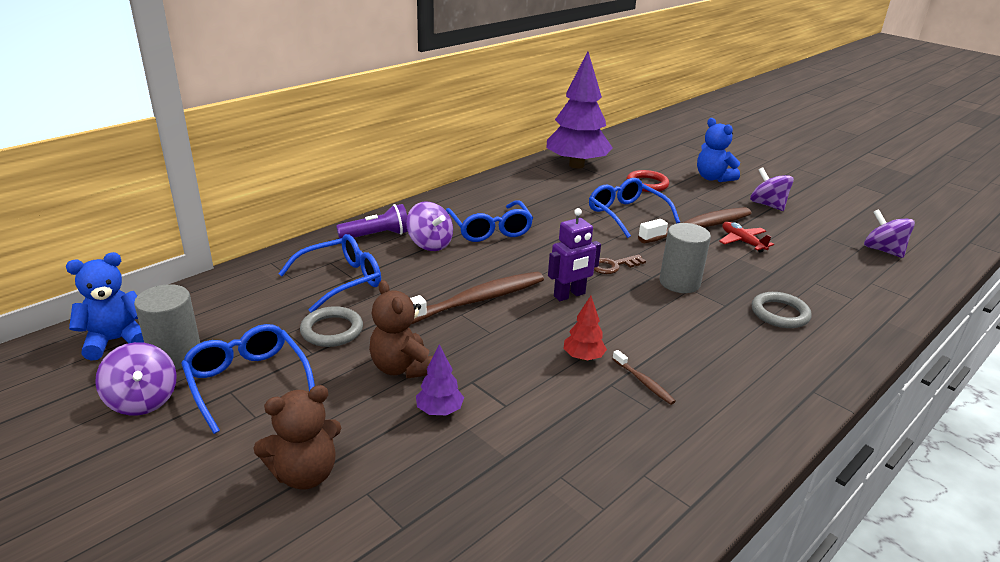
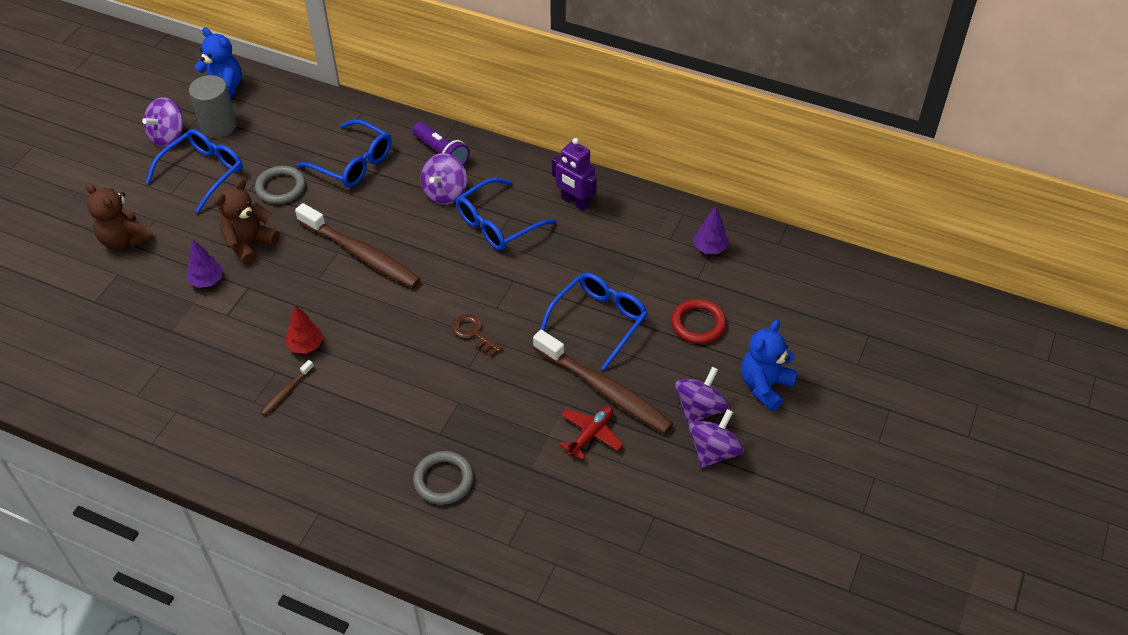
camera: 70 degrees right, 20 degrees up
purple tree [547,51,612,169] -> purple tree [693,206,729,254], size x0.42
purple robot [548,208,601,301] -> purple robot moved to [552,138,597,211]
grey cylinder [659,223,711,293] -> none
purple spinning top [864,209,915,258] -> purple spinning top moved to [675,367,729,425]

